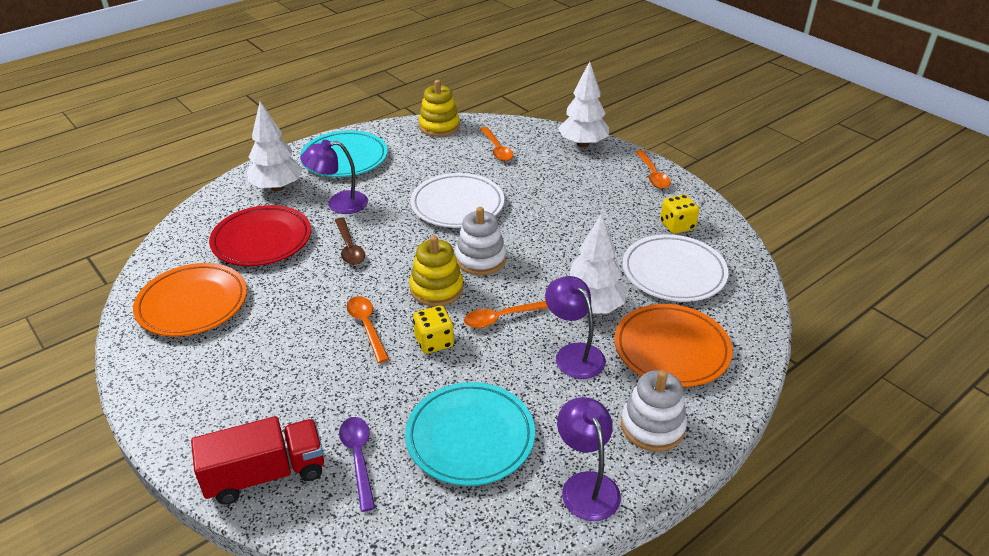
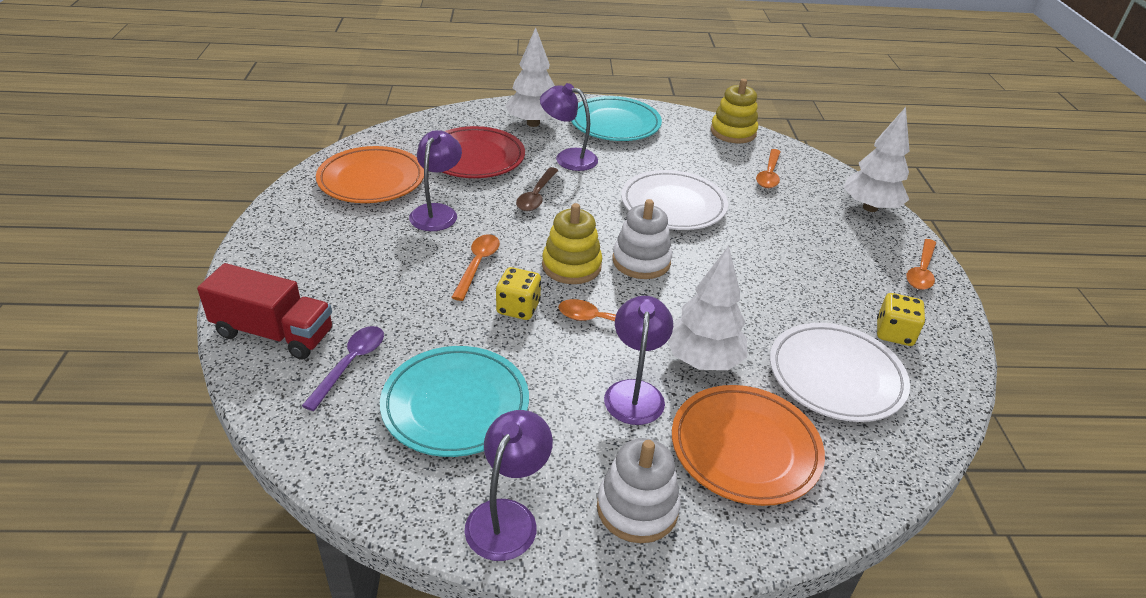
camera: 35 degrees right, 0 degrees up
none -> purple lamp [409,130,462,231]

